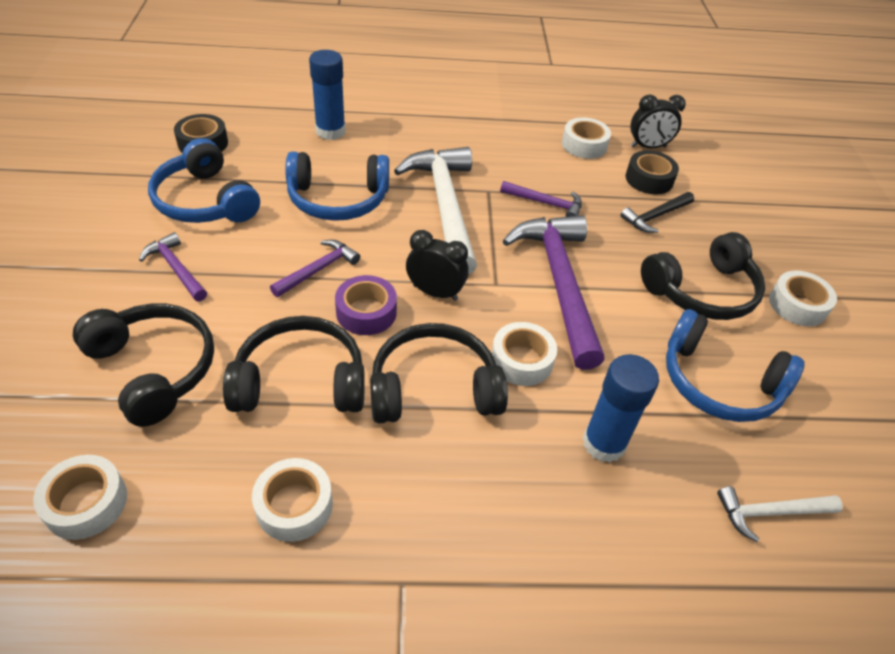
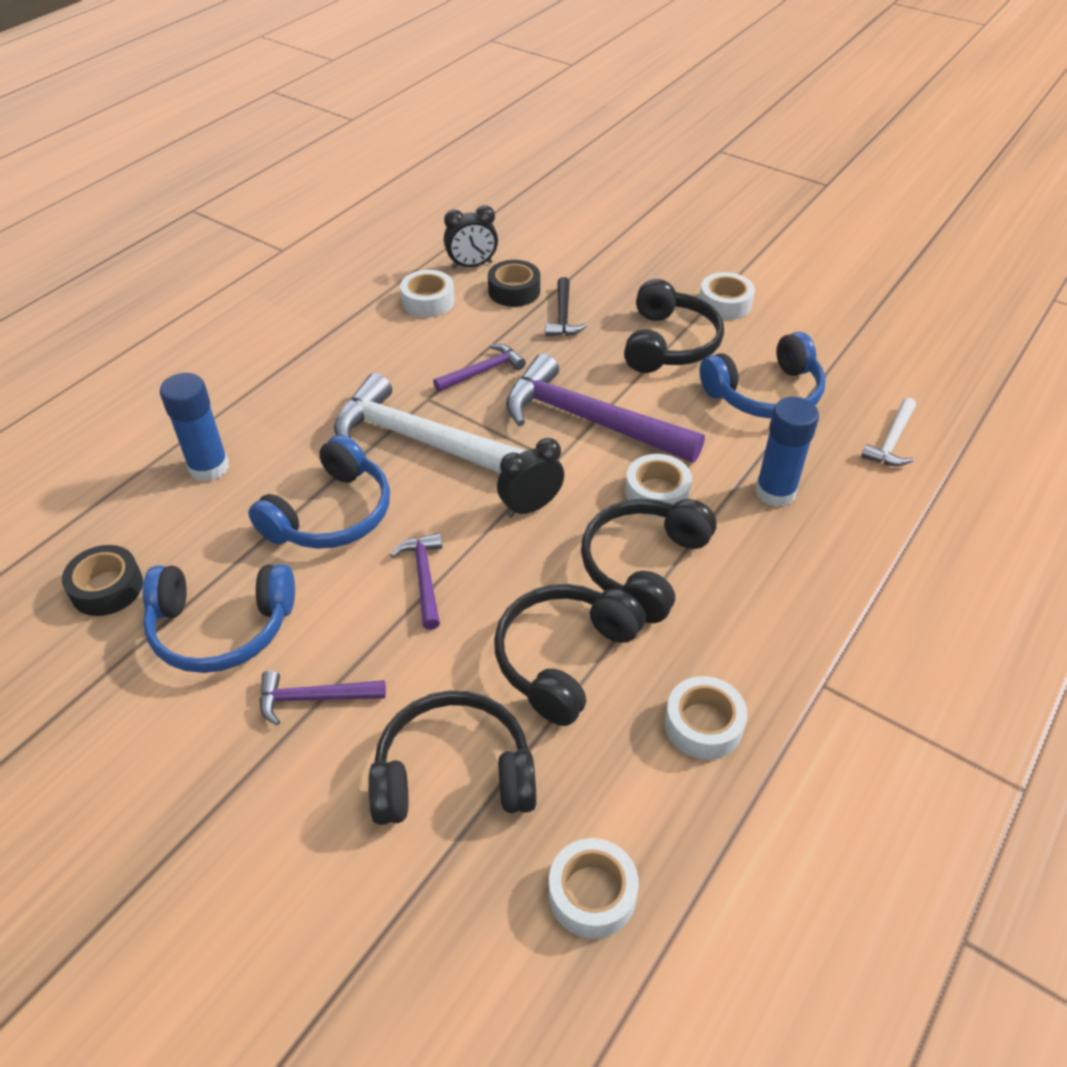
camera: 50 degrees left, 0 degrees up
purple tape [335,275,397,335] -> none
black clock [630,95,686,148] -> black clock turned 45 degrees clockwise [444,205,498,269]

